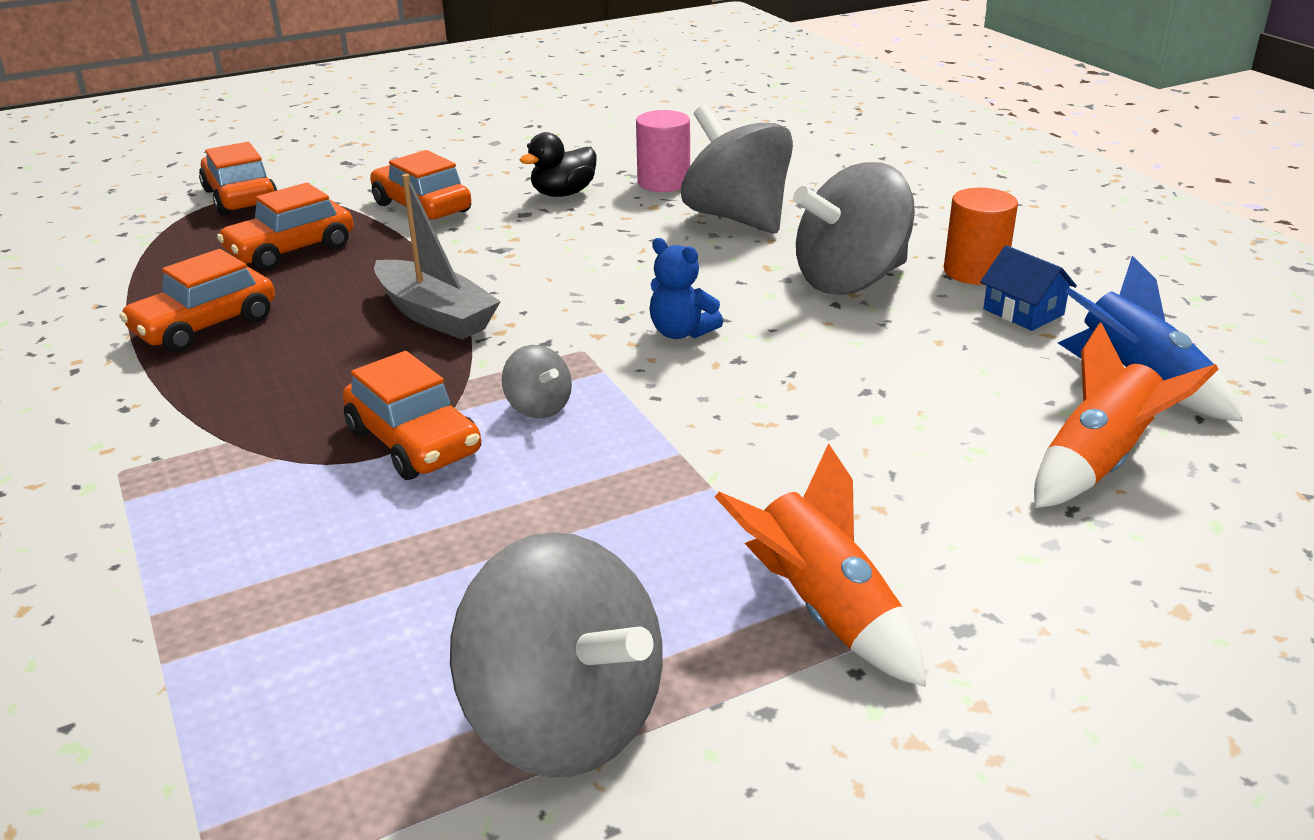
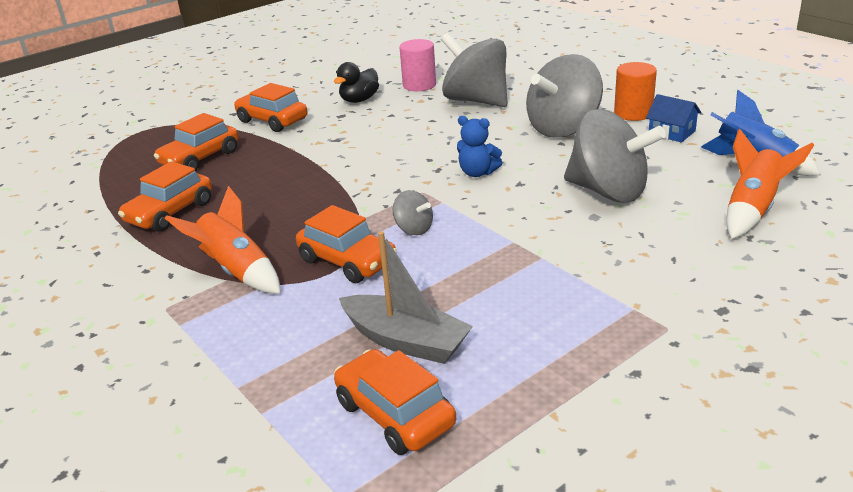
camera: 10 degrees left, 0 degrees up
orange car [199,142,278,216] -> orange car moved to [334,349,456,455]
grey boat [374,174,501,340] -> grey boat moved to [339,231,473,364]
grey spinning top [450,532,663,777] -> grey spinning top moved to [564,109,666,203]
orange rocket [715,443,926,687] -> orange rocket moved to [165,186,281,294]

